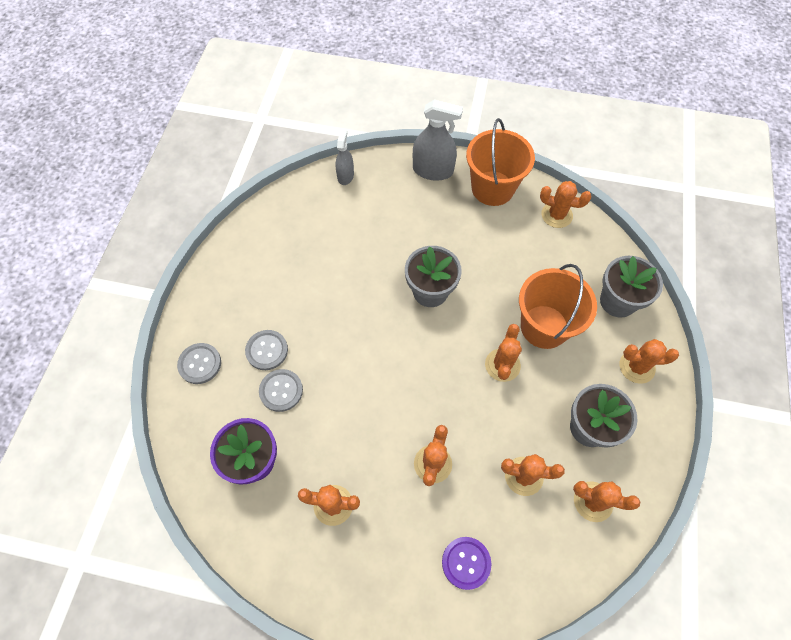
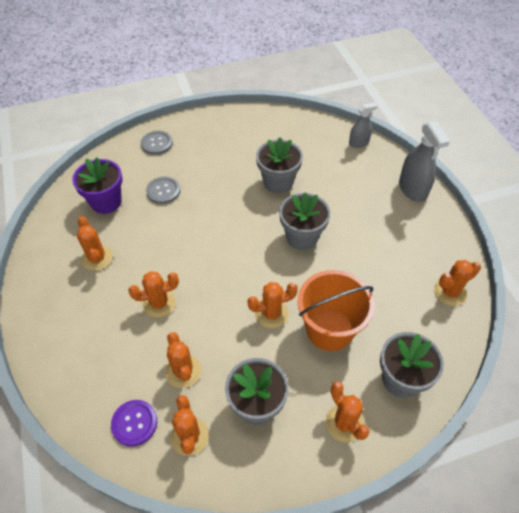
camera: 60 degrees right, 10 degrees down
grey button [245,330,288,370] -> none
purple button [442,537,491,590] -> purple button moved to [111,400,157,447]
orange bucket [466,118,535,206] -> none
orange cactus [540,181,592,228] -> orange cactus turned 75 degrees clockwise [434,260,481,306]
none -> grey flower pot [256,137,303,193]

